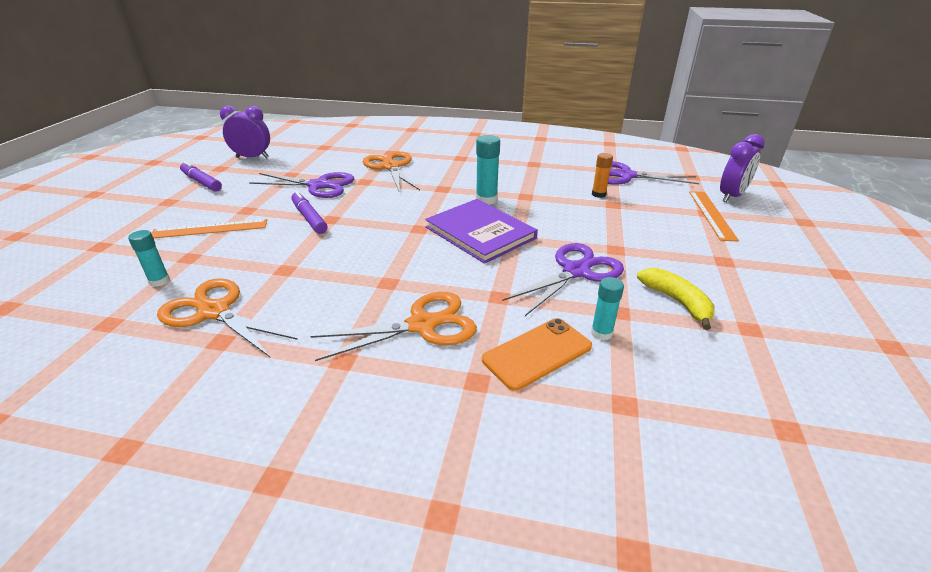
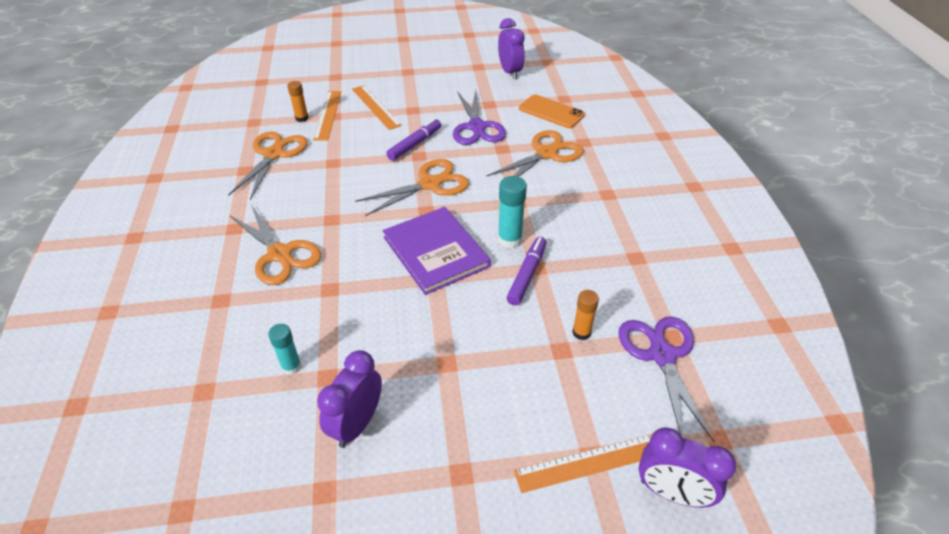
camera: 70 degrees right, 10 degrees up
turquoise glue stick [128,230,170,287] -> orange glue stick [287,81,309,122]
purple marker [180,161,222,192] -> purple marker moved to [506,237,547,305]
purple book [425,199,538,264] -> purple book turned 60 degrees counterclockwise [383,207,491,295]
orange phone [482,318,592,391] -> orange phone moved to [519,94,585,128]
purple scissors [502,243,624,316] -> none
yellow banana [637,268,715,330] -> purple clock [317,350,382,448]
none -> orange ruler [313,91,341,140]
none -> orange scissors [355,159,469,216]

